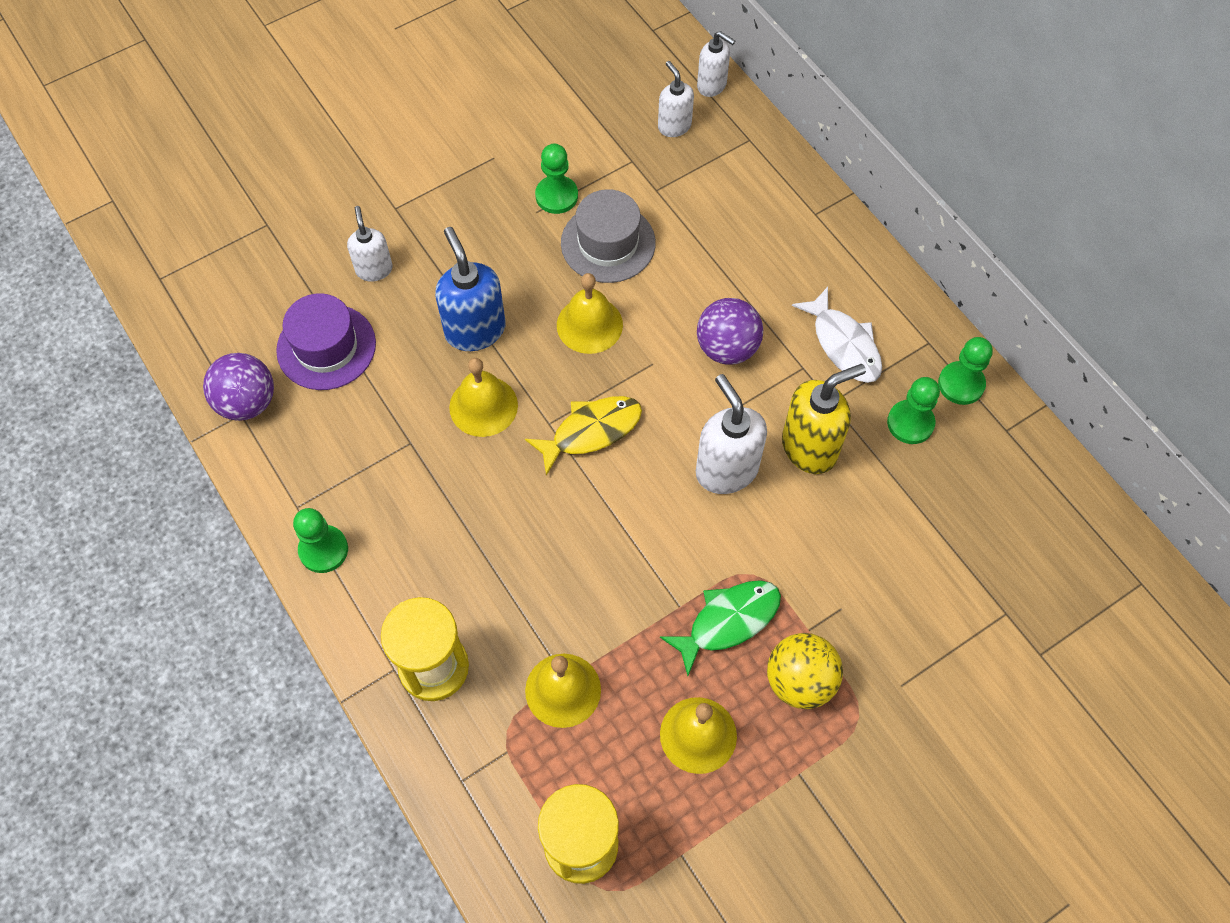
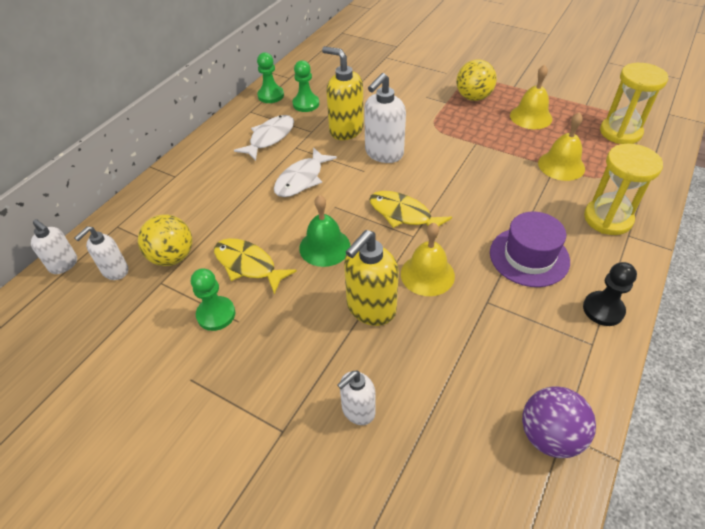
camera: 115 degrees left, 15 degrees down
purple hat [276,293,376,390] -> purple hat moved to [490,212,570,287]
green pawn [293,508,348,573] -> black pawn [583,262,637,326]
blue soap dispenser [435,227,506,351] -> yellow soap dispenser [344,230,399,326]
yellow bell [557,273,623,354] -> green bell [299,195,350,267]
grey hat [561,189,656,283] -> yellow fish [214,238,297,294]
green fish [660,580,781,676] -> none
white soap dispenser [697,31,735,97] -> white soap dispenser turned 120 degrees clockwise [31,219,77,274]
purple ball [697,298,763,365] -> white fish [274,147,337,197]
none -> yellow ball [138,214,193,266]

